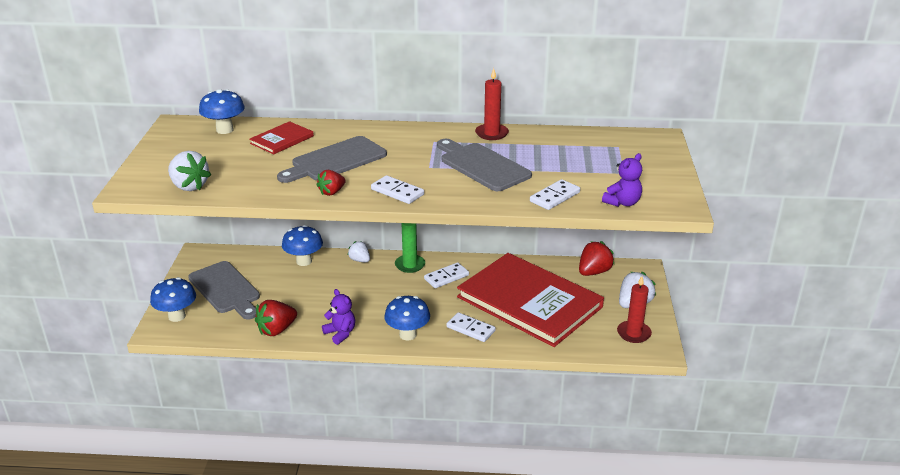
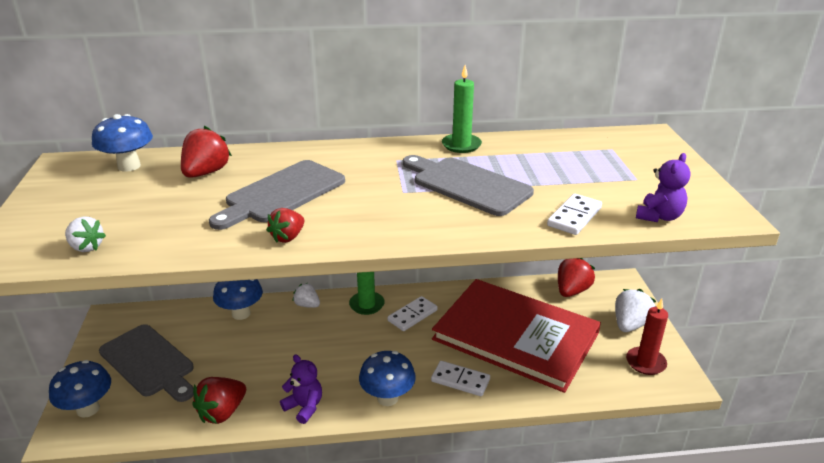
camera: 10 degrees left, 0 degrees up
white strawberry [168,151,211,191] -> white strawberry [65,217,106,252], size x0.64
red book [250,121,314,154] -> red strawberry [181,126,232,178]
white domino [371,175,424,204] -> none
red candle [475,68,509,140] -> green candle [442,65,482,153]

